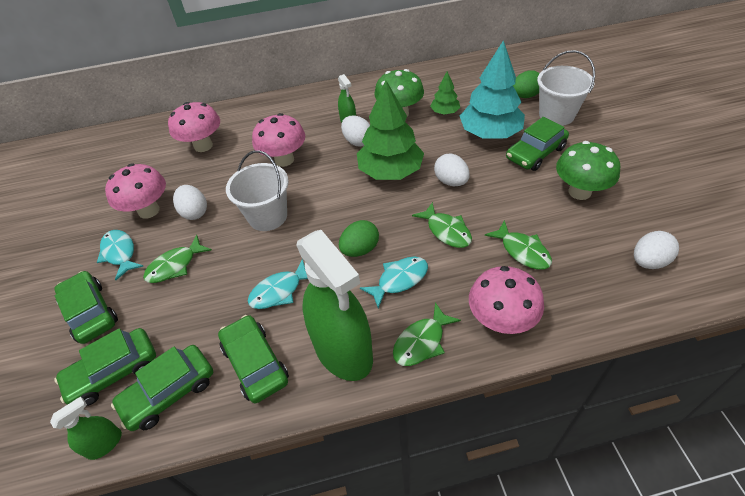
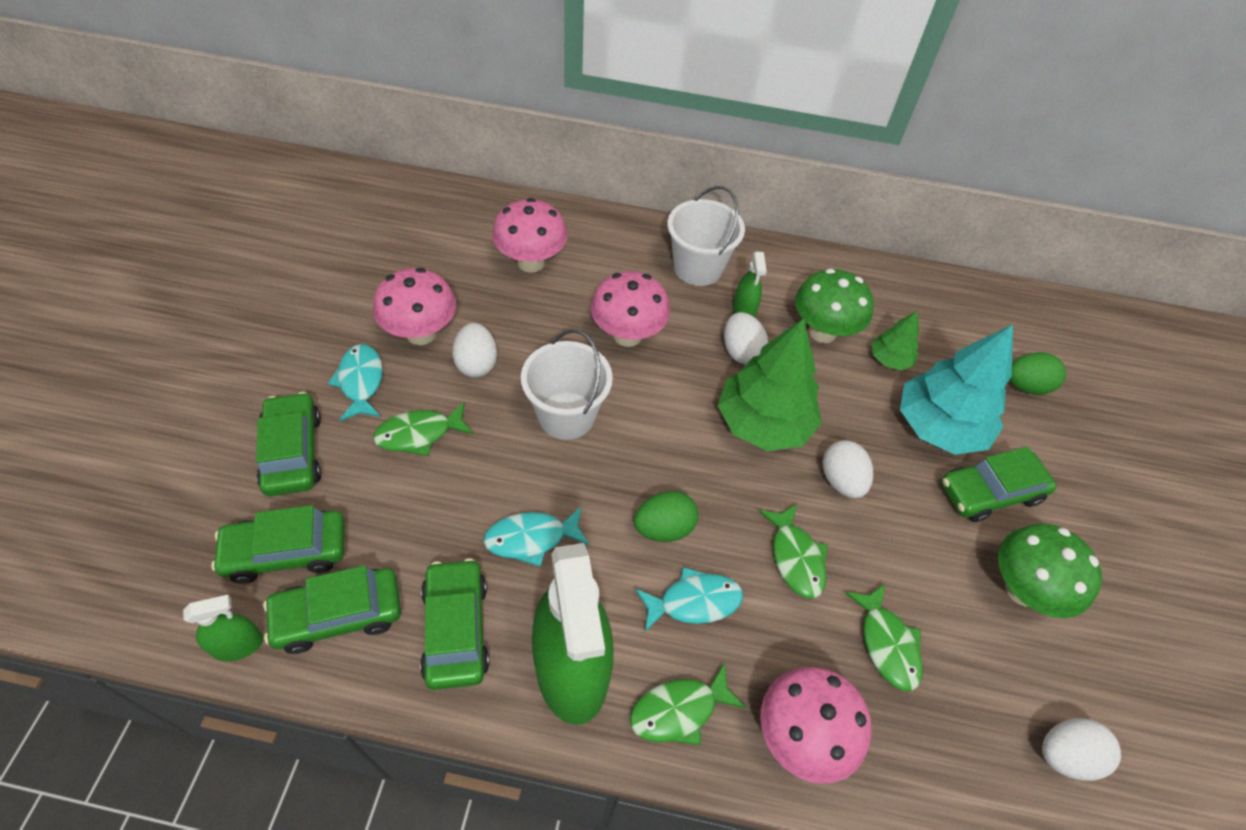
camera: 15 degrees right, 5 degrees up
white bucket [537,50,595,126] -> white bucket moved to [667,186,745,286]

